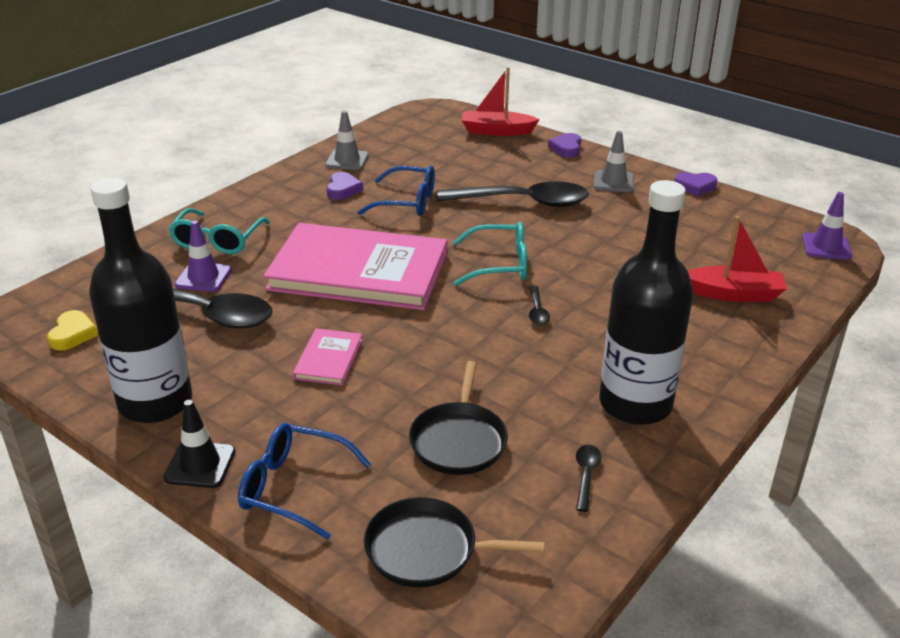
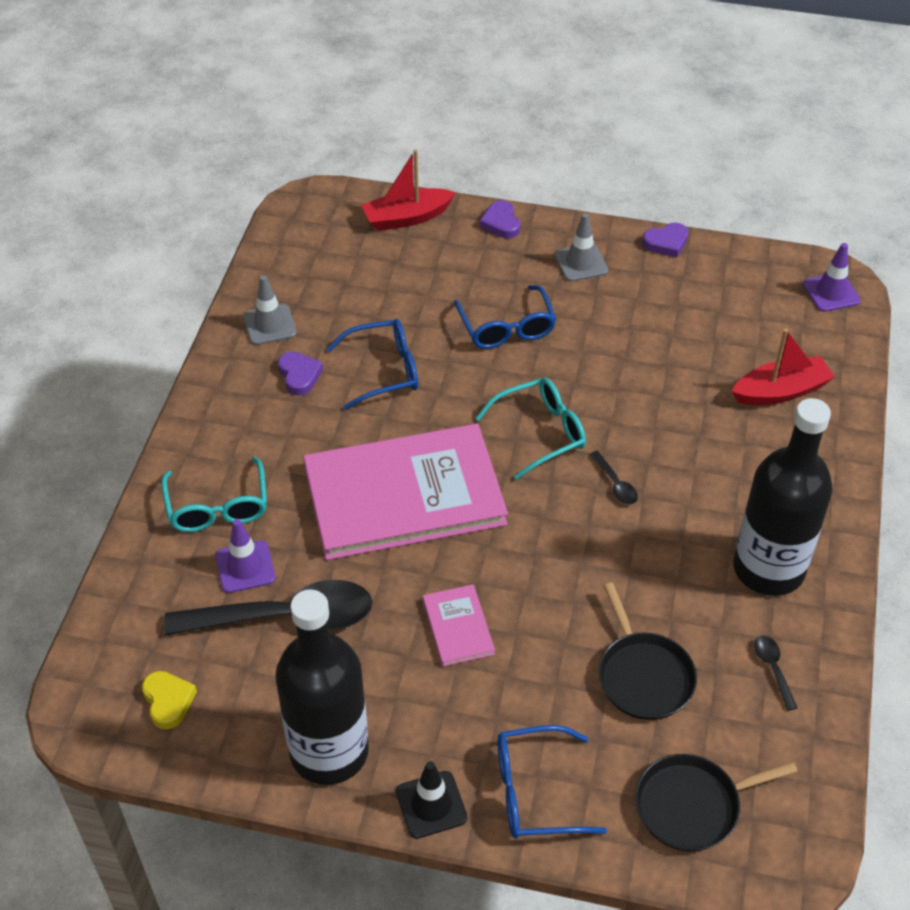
camera: 25 degrees left, 15 degrees up
black spoon [436,181,589,207] -> blue glasses [454,285,556,349]

